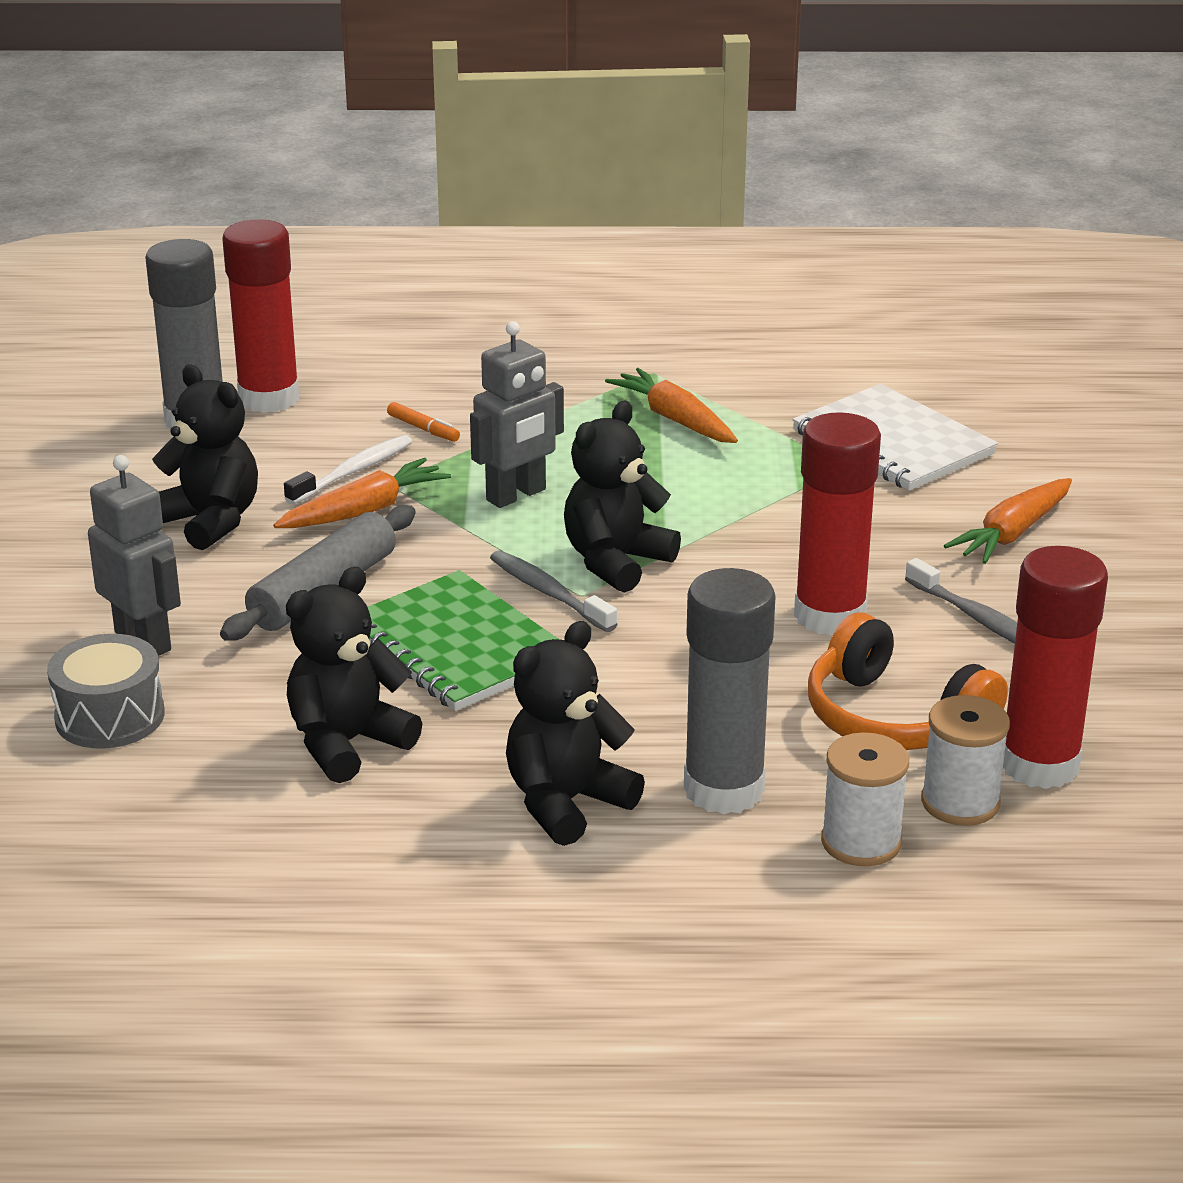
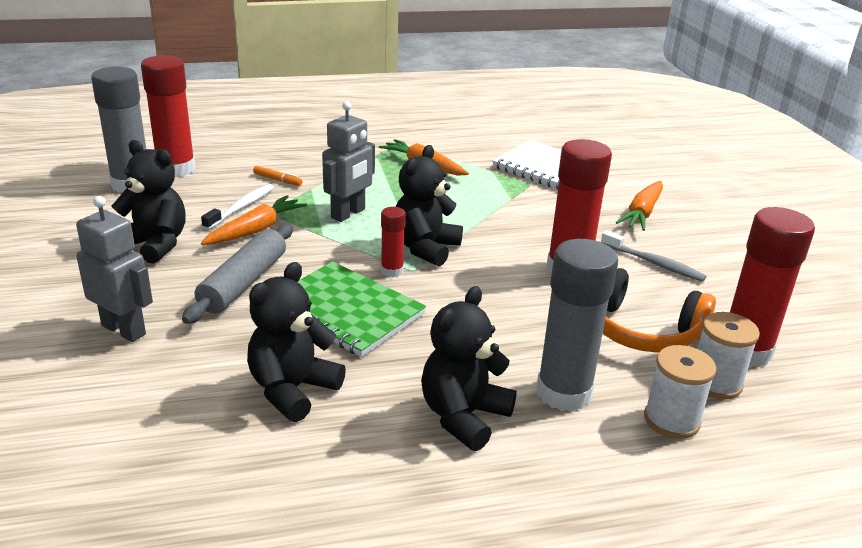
camera: 15 degrees left, 0 degrees up
grey drum [47,634,165,749] -> none
grey toothbrush [490,550,618,632] -> red glue stick [381,207,406,277]

